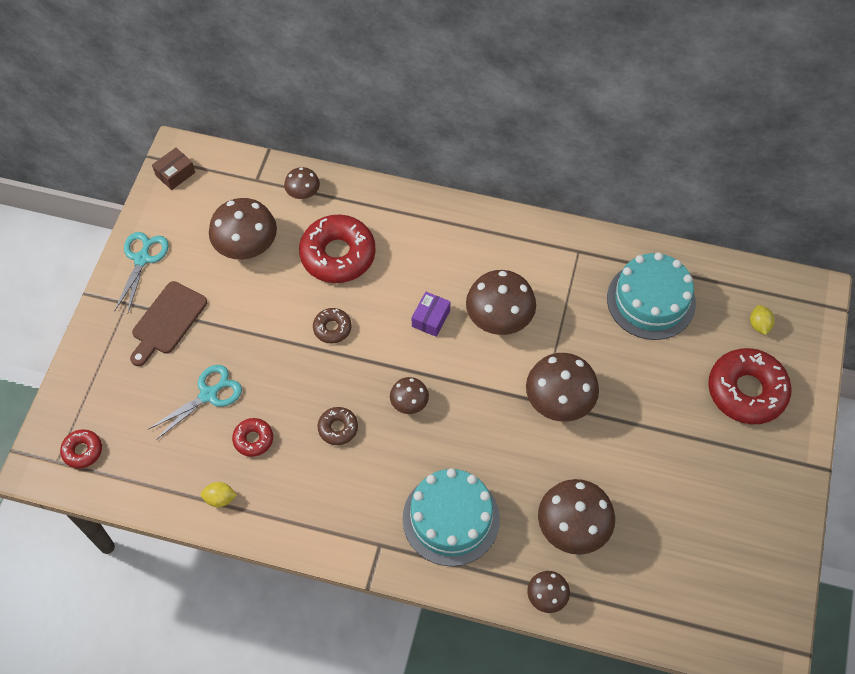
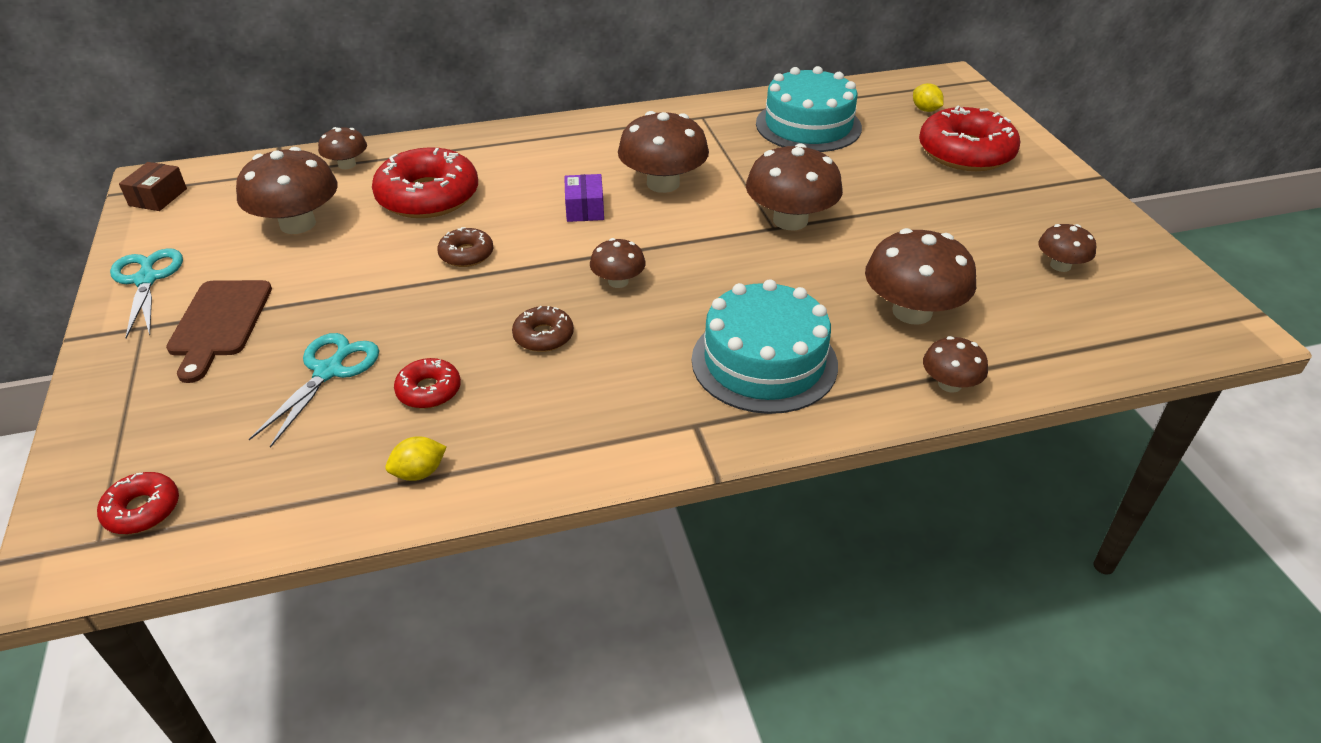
camera: 30 degrees left, 20 degrees down
none -> brown mushroom [1038,224,1096,272]

